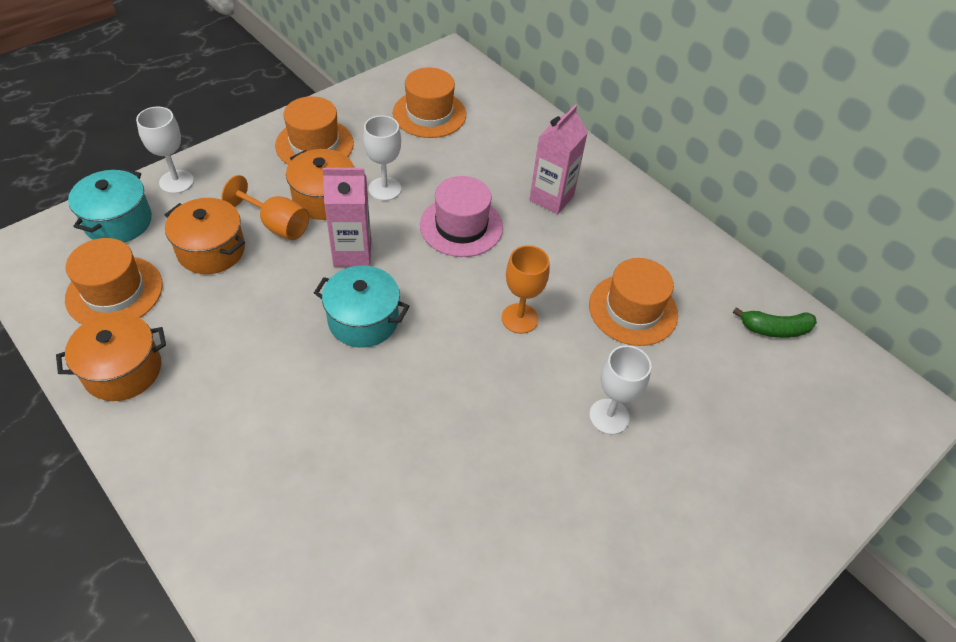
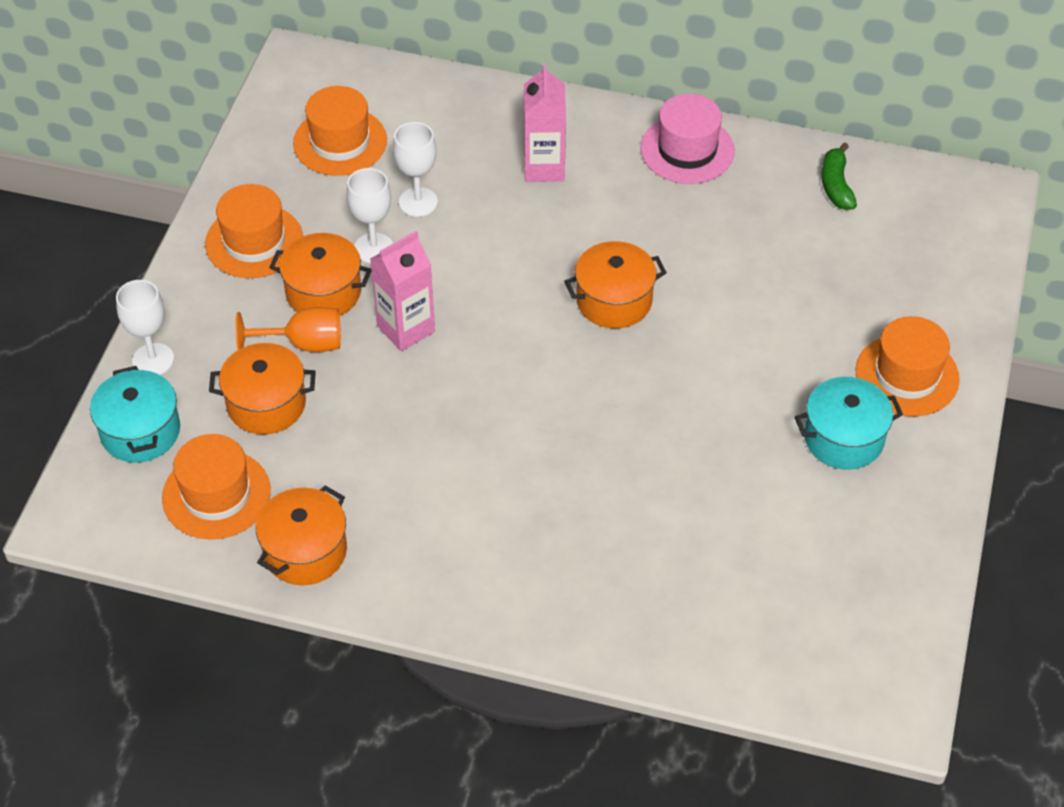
camera: 30 degrees left, 0 degrees up
turquoise pot [314,265,409,348] -> turquoise pot moved to [795,377,903,470]
pink hat [420,176,503,257] -> pink hat moved to [640,94,735,184]
orange goblet [502,245,550,334] -> orange pot [564,241,667,328]
orange hat [589,258,678,346] -> orange hat moved to [855,316,960,416]
white goblet [589,345,651,435] -> white goblet moved to [393,122,438,217]
green banana [733,307,817,338] -> green banana turned 120 degrees clockwise [821,142,857,210]

